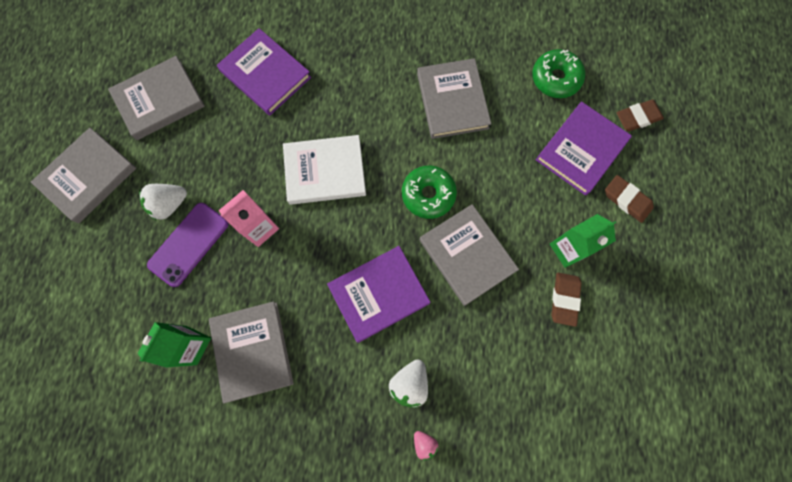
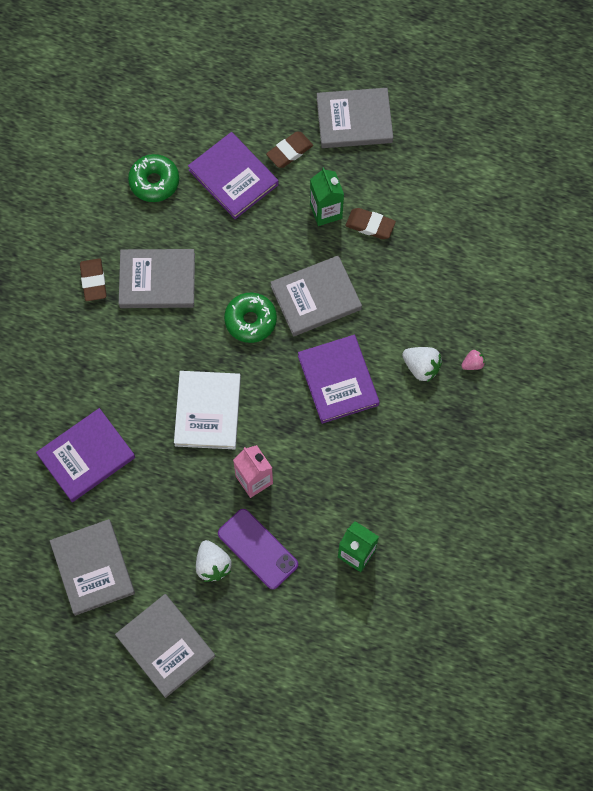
camera: 80 degrees left, 5 degrees down
grey book [209,301,294,403] -> grey book moved to [317,88,393,148]
brown eraser [617,100,664,132] -> brown eraser moved to [80,258,107,301]

